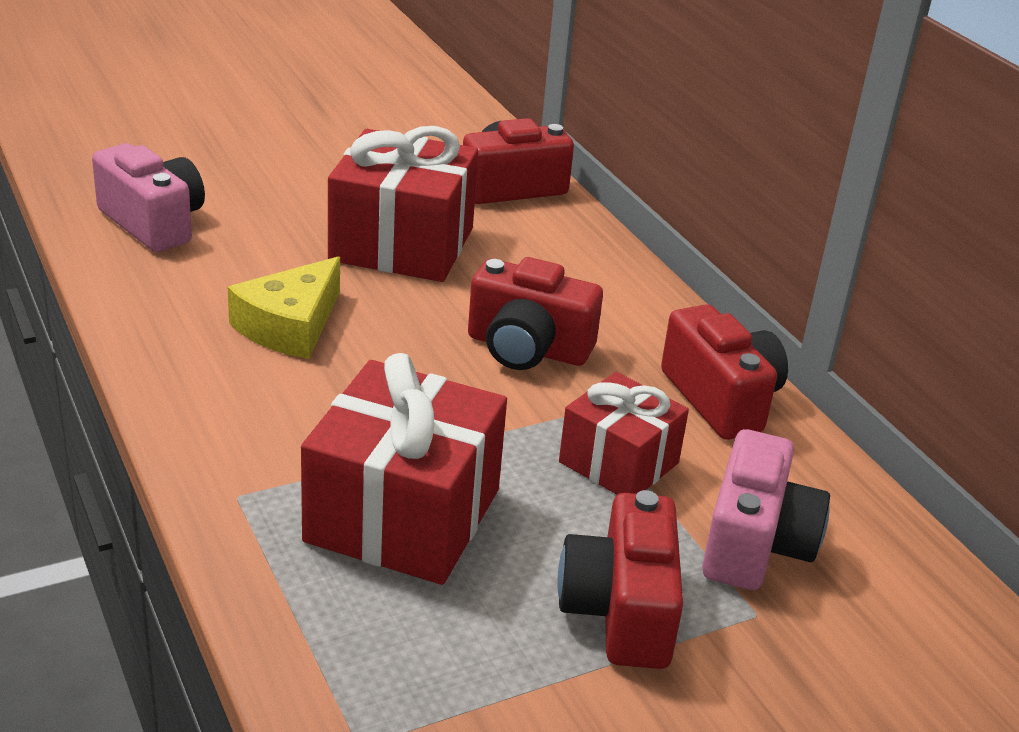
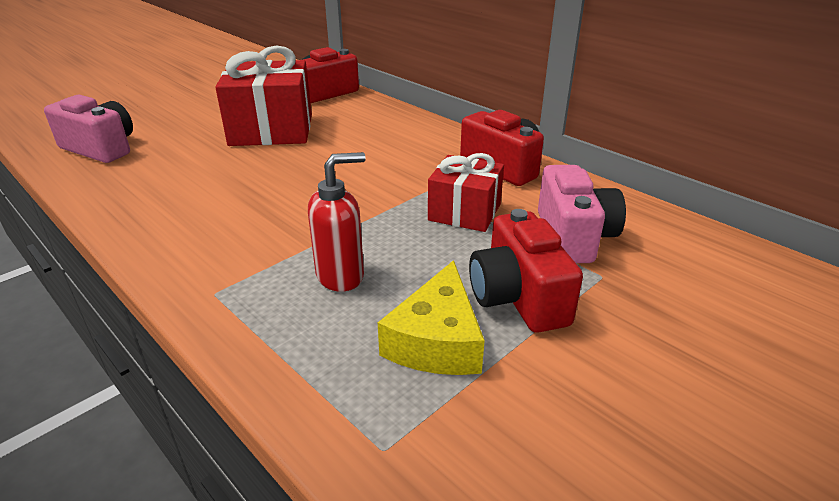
camera: 15 degrees left, 0 degrees up
yellow cheese [228,256,340,359] -> yellow cheese moved to [378,260,485,375]
red gift [301,353,507,585] -> red soap dispenser [308,152,366,292]
red camera [468,257,603,370] -> none

